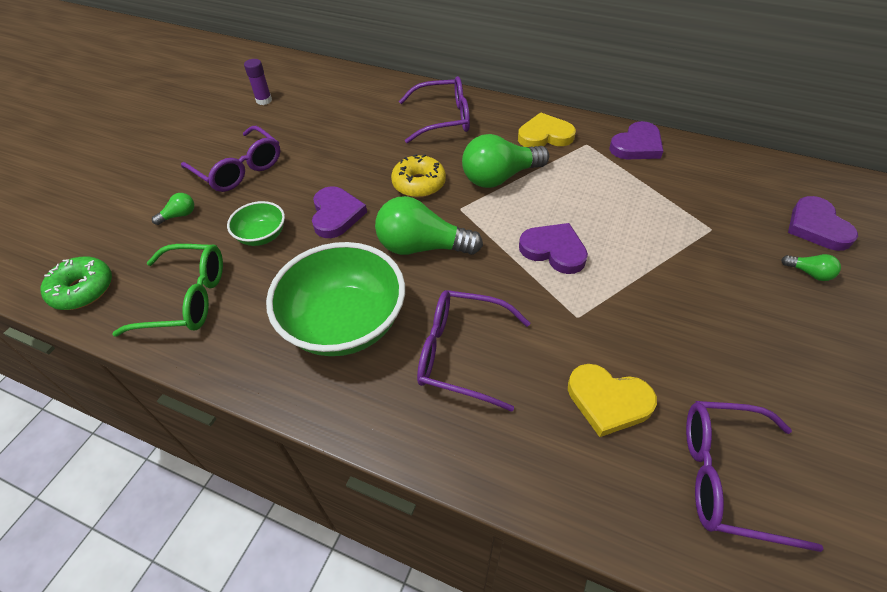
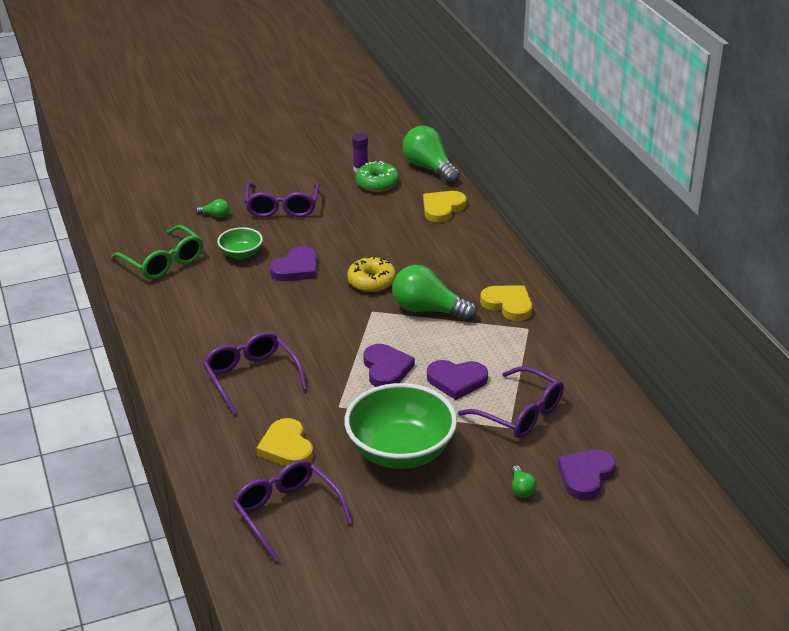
camera: 45 degrees right, 15 degrees down
green donut [41,257,112,310] -> green donut moved to [356,161,399,192]
green bowl [266,242,405,356] -> green bowl moved to [344,383,457,469]
green light bulb [375,196,483,255] -> green light bulb moved to [403,126,460,184]
purple glasses [399,76,470,143] -> purple glasses moved to [458,366,564,438]
purple heart [609,121,663,159] -> purple heart moved to [427,360,488,400]
none -> yellow heart [423,191,467,223]

